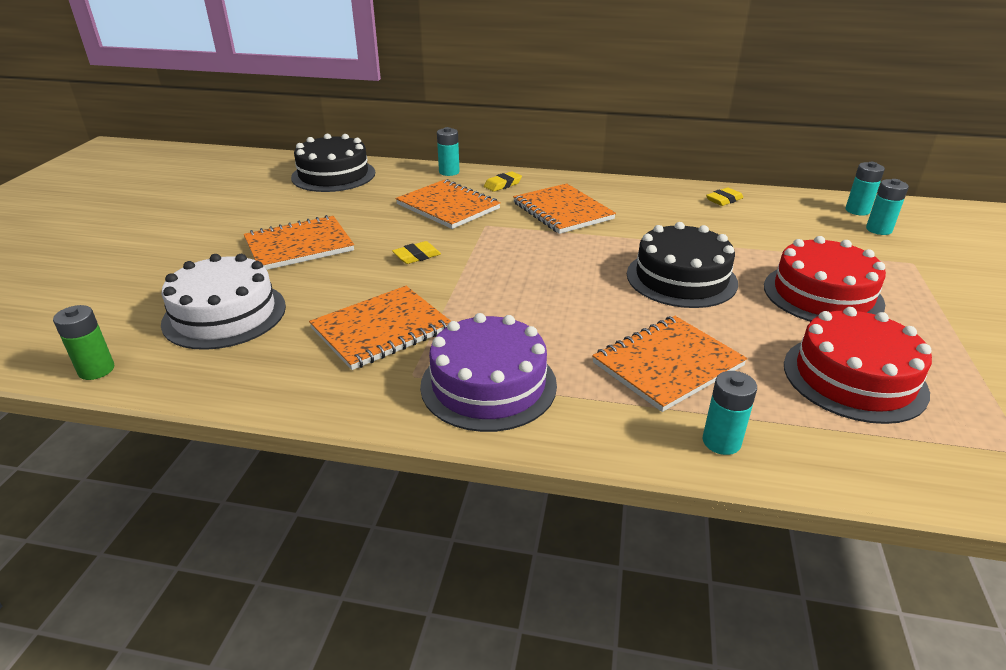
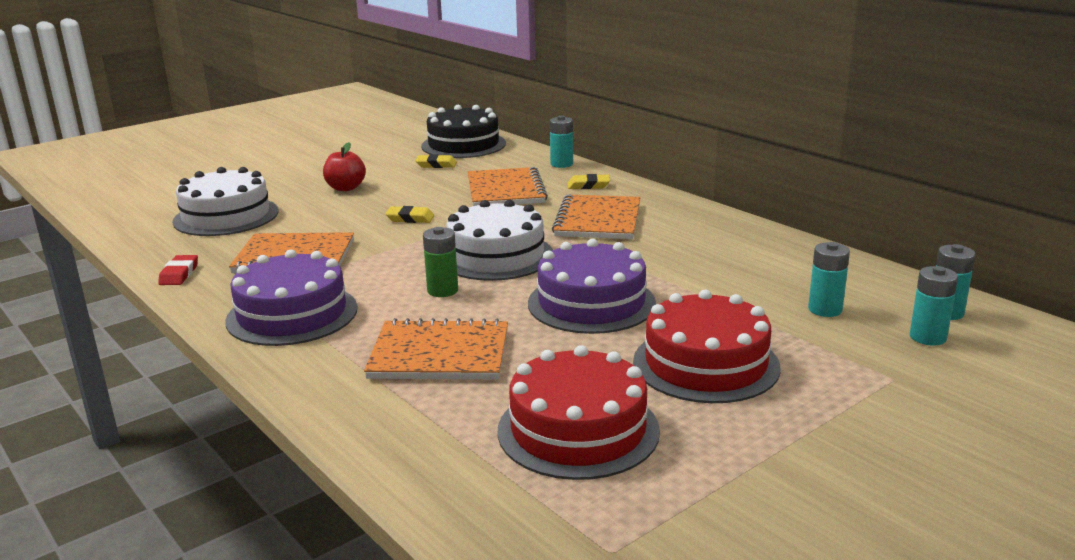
camera: 40 degrees right, 10 degrees down
green battery [53,305,114,380] -> green battery moved to [423,227,458,297]
orange notebook [244,215,354,270] -> red apple [323,142,366,191]
black cake [627,222,738,308] -> purple cake [528,239,656,334]
turquoise battery [703,371,757,455] -> turquoise battery moved to [808,242,850,317]
yellow eraser [706,187,743,206] -> yellow eraser moved to [415,154,457,168]
none -> red eraser [158,255,198,285]
none -> white cake [446,200,553,281]

